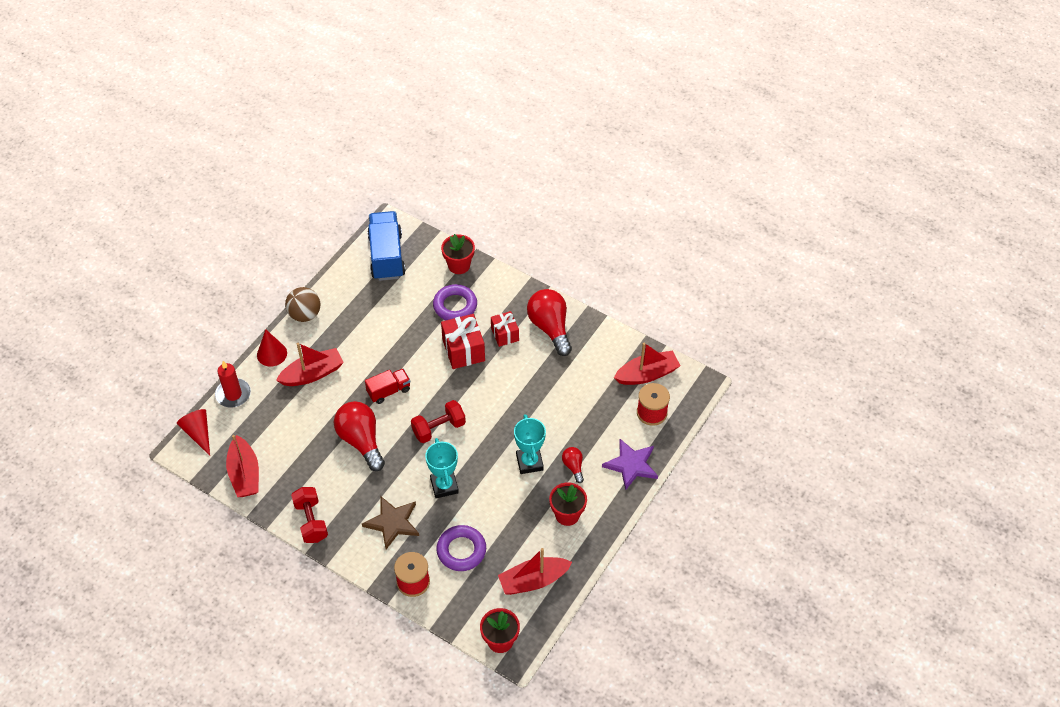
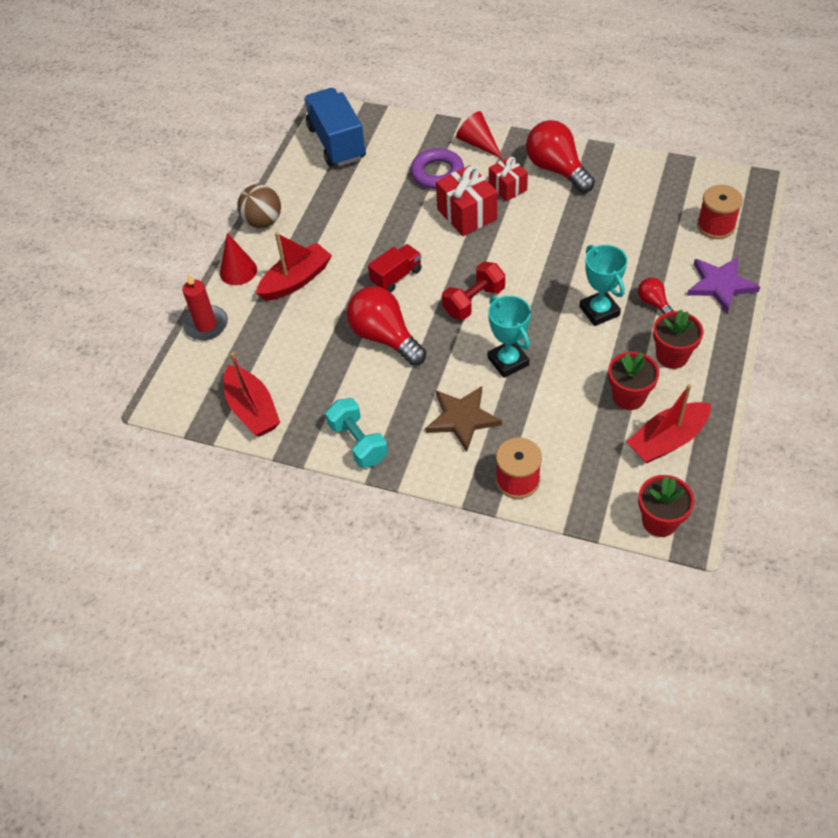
camera: 10 degrees left, 0 degrees up
red cone [177,409,210,456] -> red cone moved to [456,111,503,159]
red dumbbell [291,487,328,543] -> turquoise dumbbell [325,398,388,468]
purple ring [436,525,486,571] -> none
red flower pot [441,234,475,274] -> red flower pot moved to [608,351,659,410]
red boat [614,342,681,385] -> none

